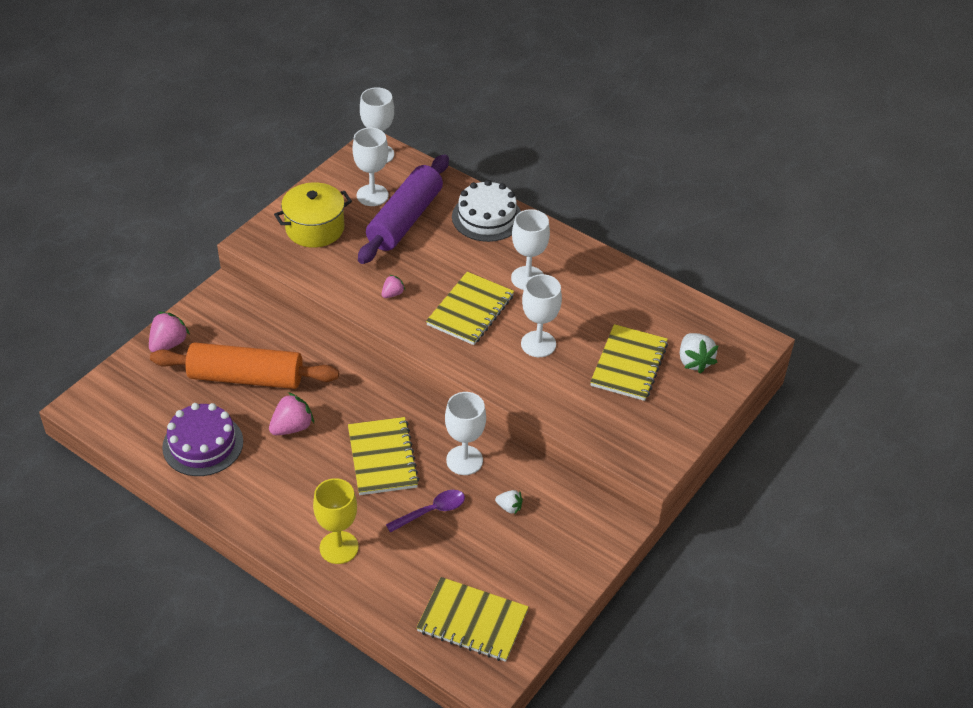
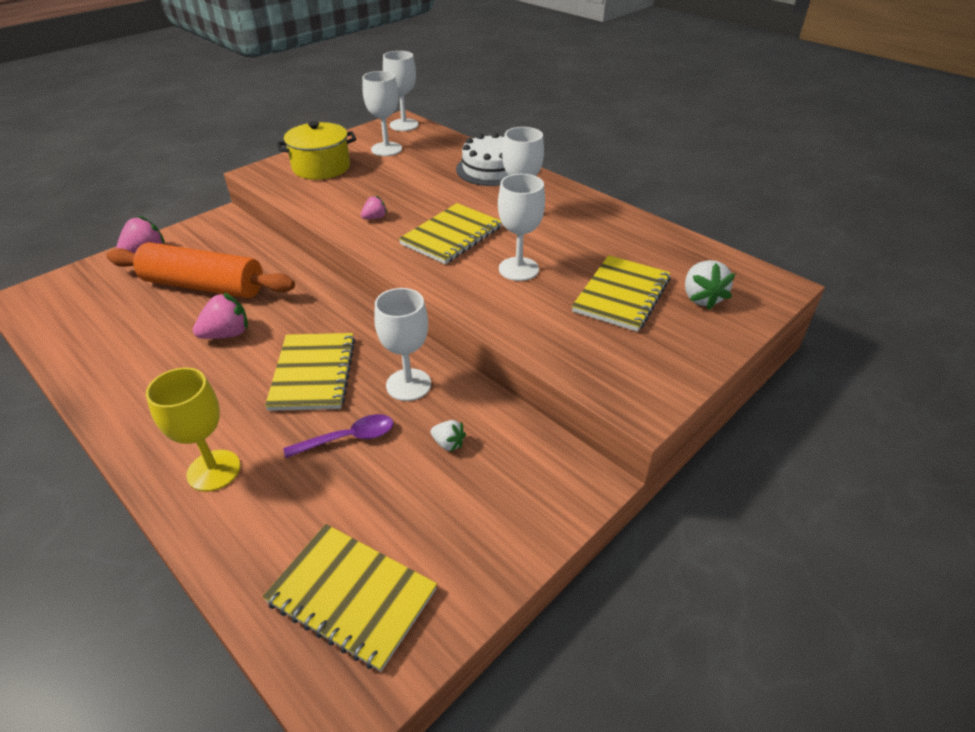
camera: 10 degrees right, 5 degrees down
purple cake [162,403,243,476] -> none
purple rolling pin [358,154,449,264] -> none

